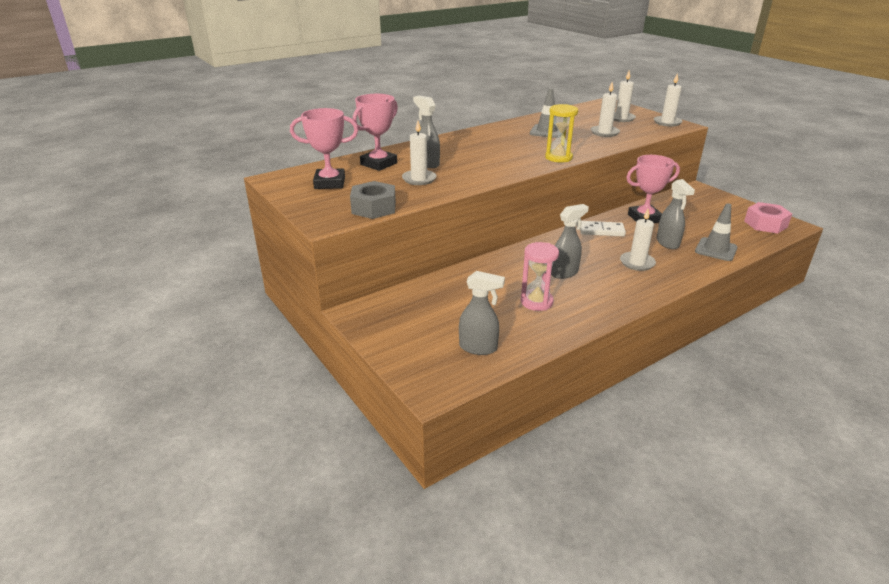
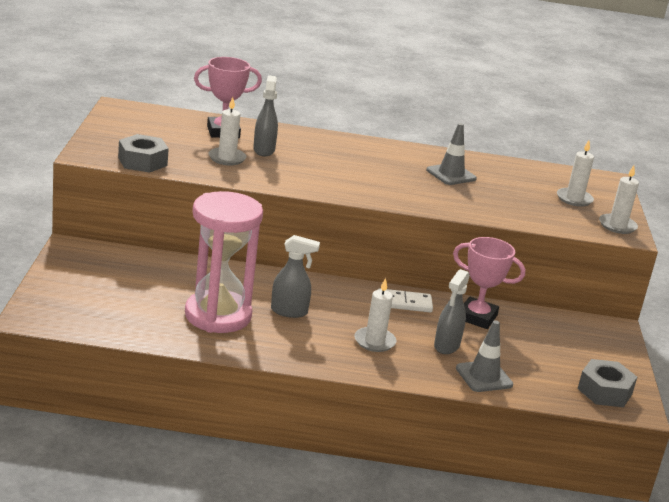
camera: 35 degrees right, 5 degrees down
pink trophy [290,108,358,189] -> none
grey spray bottle [459,271,505,355] -> none
pink hourglass [521,242,559,311] -> pink hourglass [185,191,263,333], size x1.87
yellow hourglass [545,104,578,162] -> none
white domino [580,221,626,237] -> white domino turned 45 degrees counterclockwise [378,288,433,312]
white candle [591,82,620,137] -> none
pink nut [744,202,792,233] -> grey nut [578,359,637,407]

